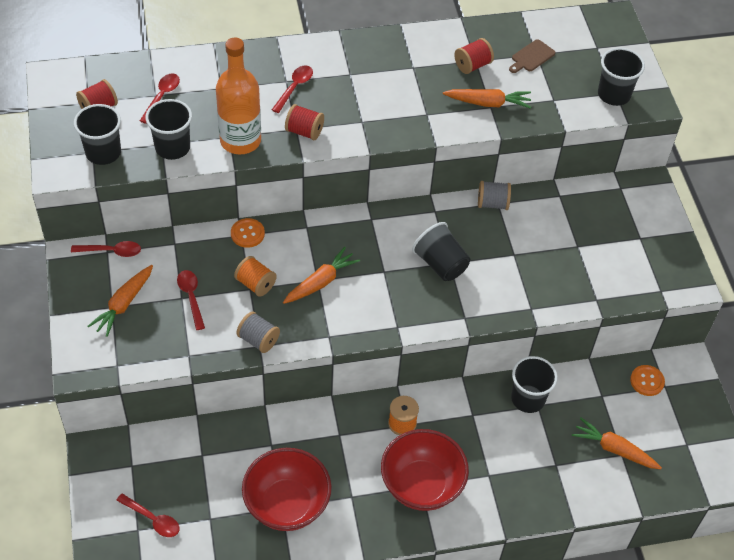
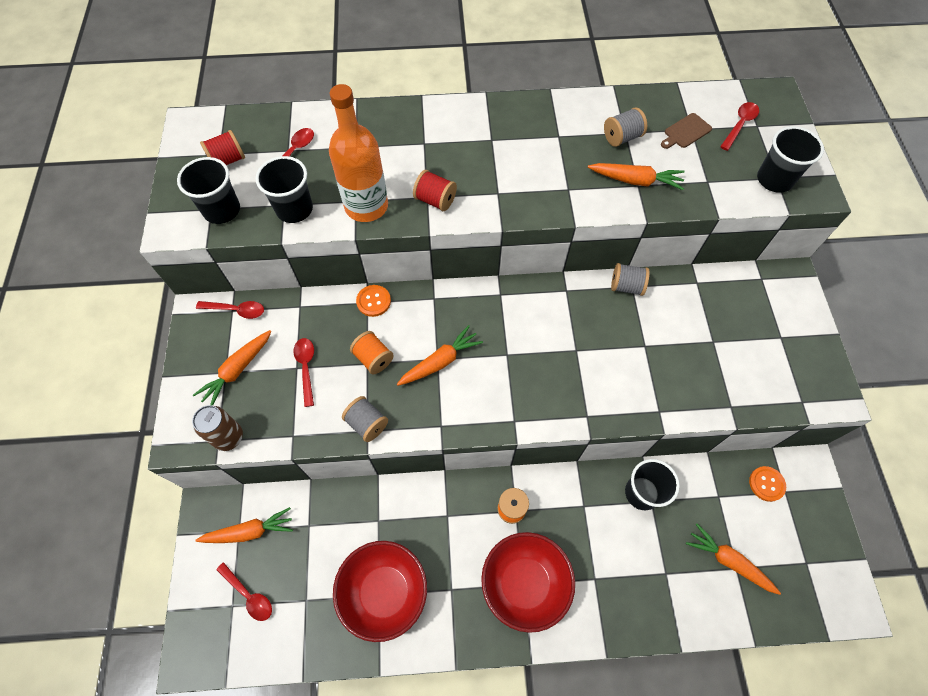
camera: 10 degrees right, 10 degrees up
red spoon [272,66,313,113] -> red spoon moved to [720,102,759,151]
black cup [412,222,470,281] -> none
red spool [454,38,494,74] -> grey spool [604,107,647,147]
none -> brown can [192,405,243,451]
none -> orange carrot [196,507,293,543]

